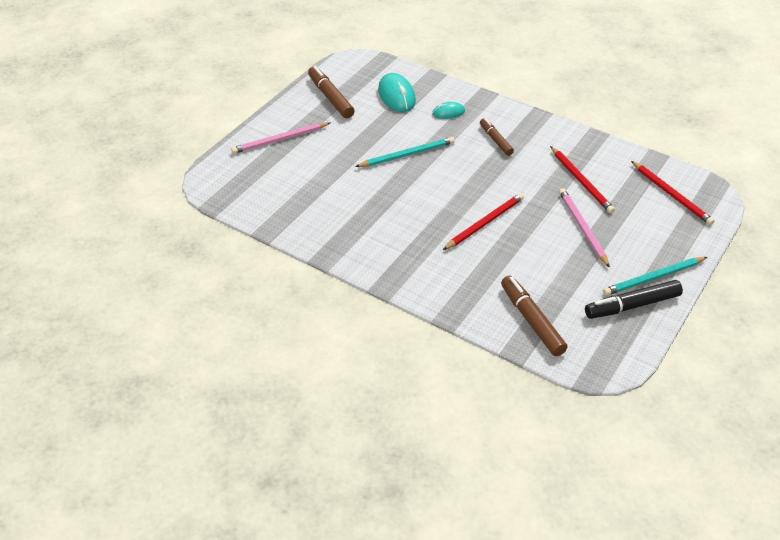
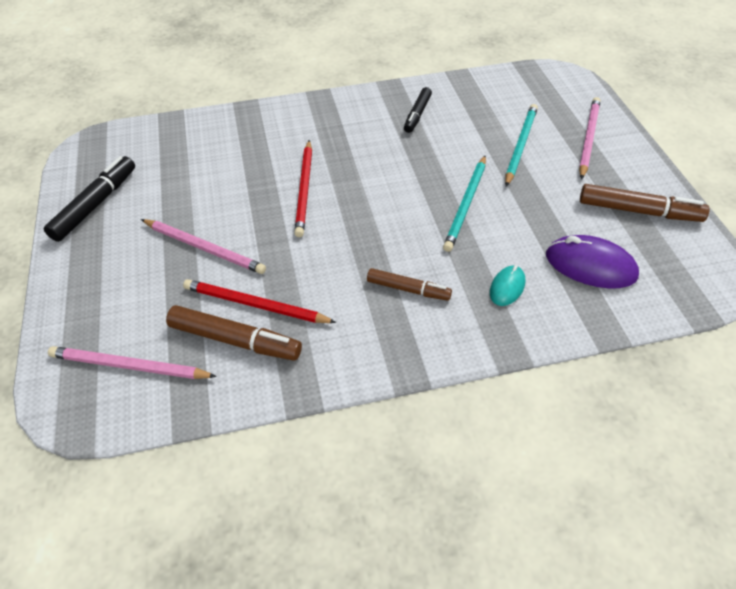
camera: 135 degrees right, 5 degrees up
turquoise mouse [378,73,416,112] -> purple mouse [546,235,639,288]
brown marker [501,275,568,356] -> brown marker moved to [166,305,302,361]
turquoise pencil [603,257,707,296] -> turquoise pencil moved to [505,104,538,187]
red pencil [631,161,714,225] -> pink pencil [48,346,217,379]
none -> black marker [404,87,432,133]

